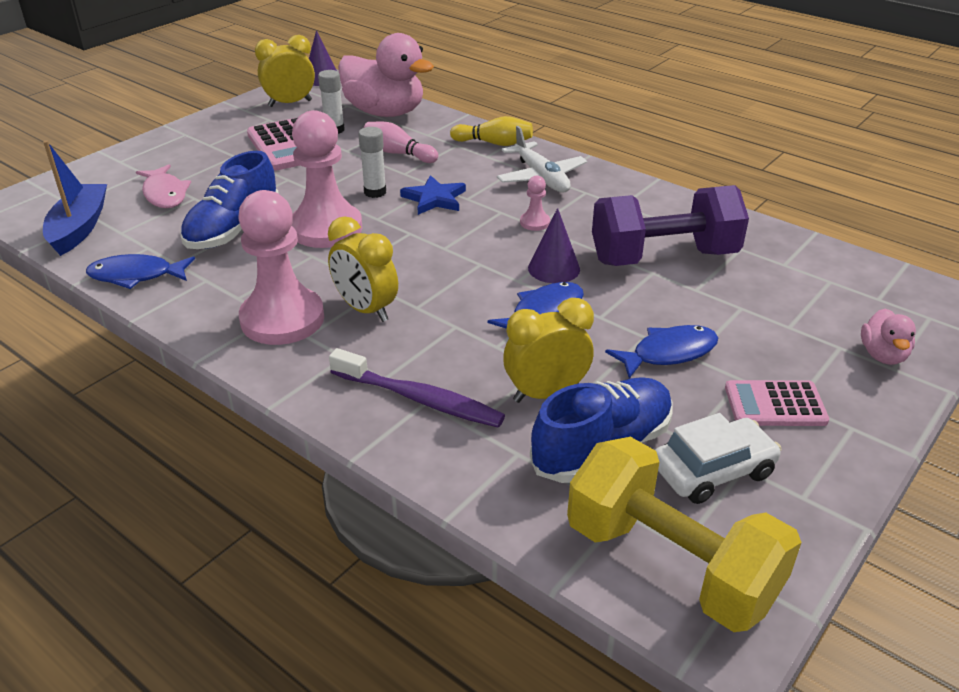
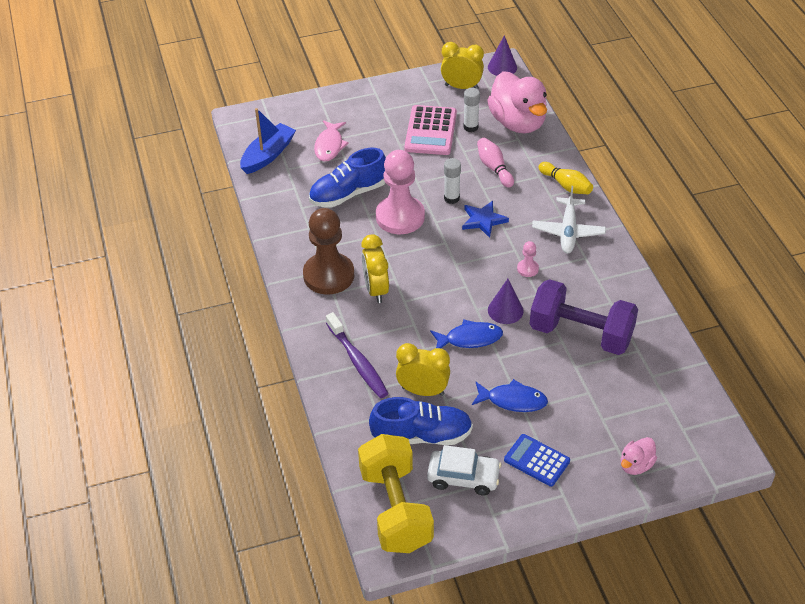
camera: 35 degrees right, 10 degrees up
blue fish [86,254,195,289] -> none
pink pawn [238,190,324,345] -> brown pawn [303,208,354,295]
pink calculator [725,380,829,426] -> blue calculator [504,434,570,486]

